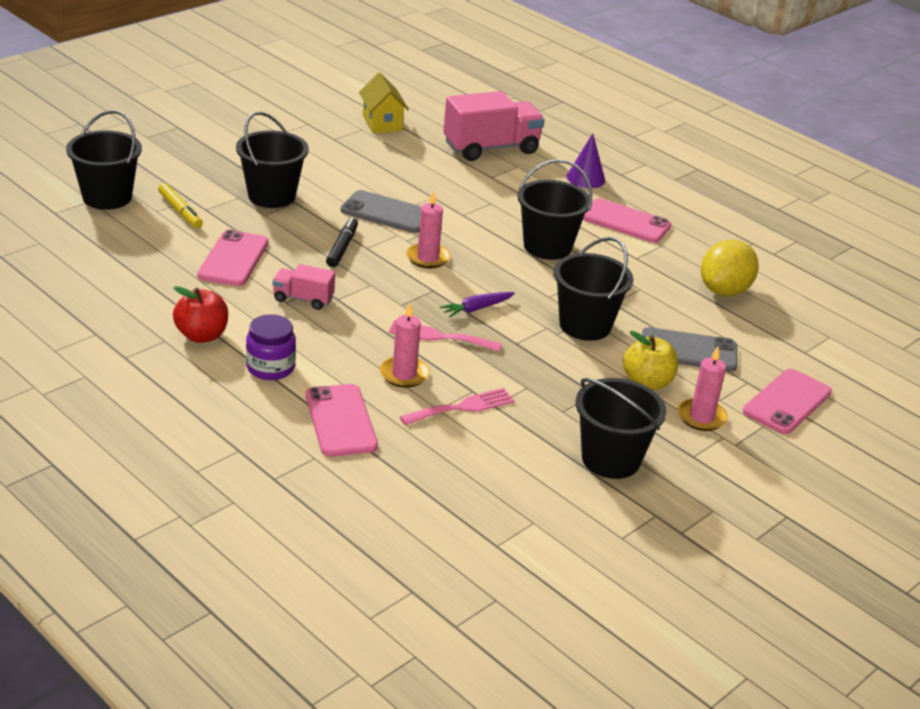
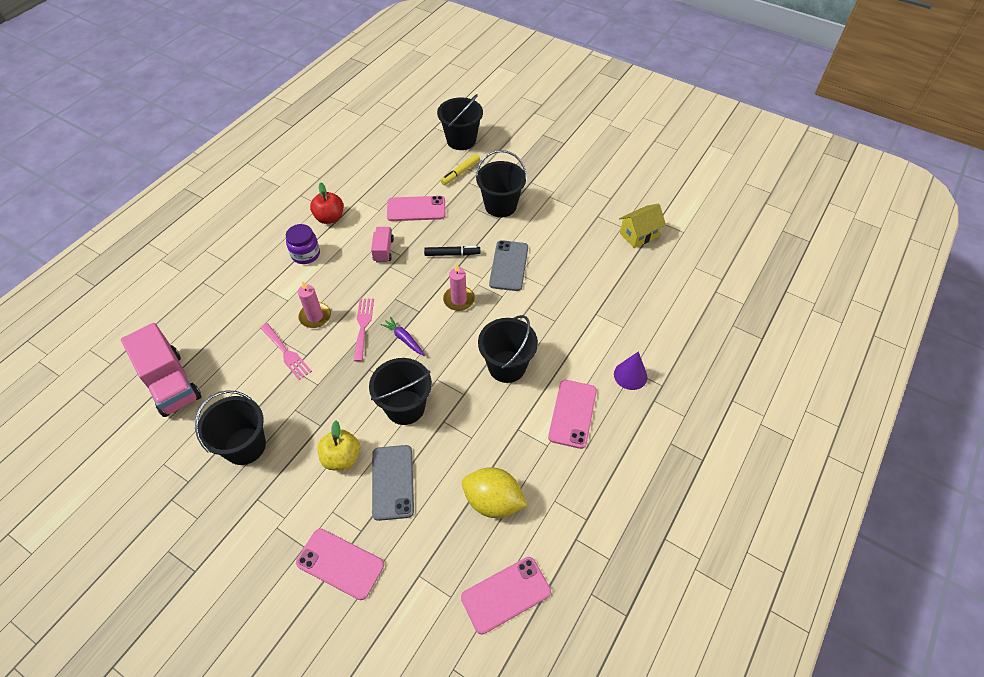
camera: 80 degrees right, 20 degrees up
pink phone [306,384,378,457] -> pink phone moved to [461,557,551,634]
pink truck [443,91,545,161] -> pink truck moved to [121,323,201,417]
pink candle [678,347,728,431] -> none

